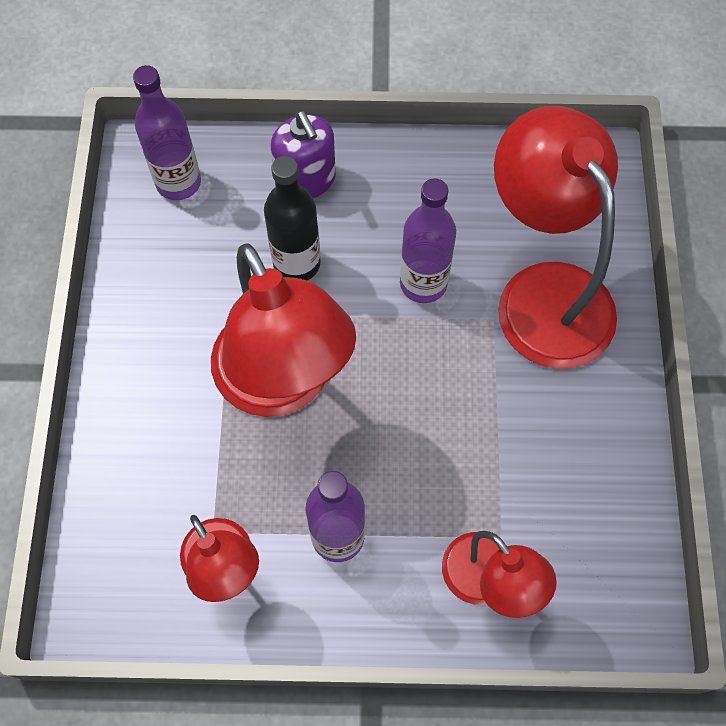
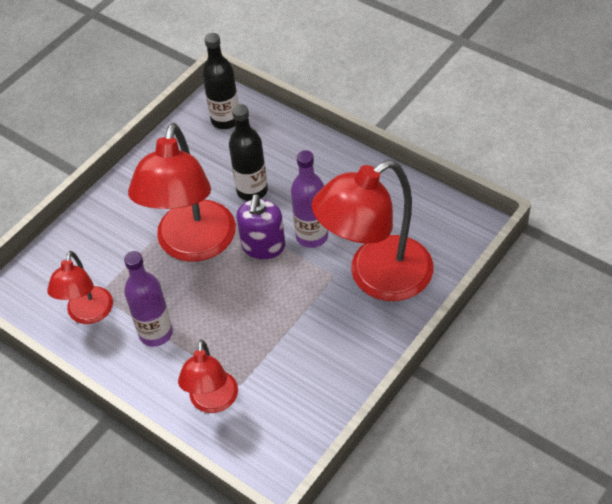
camera: 40 degrees right, 15 degrees down
purple bottle [133,65,201,200] -> black bottle [202,33,239,129]
purple soap dispenser [271,111,336,198] -> purple soap dispenser moved to [236,194,285,259]
red lamp [494,106,618,369] -> red lamp turned 135 degrees counterclockwise [311,160,433,301]

